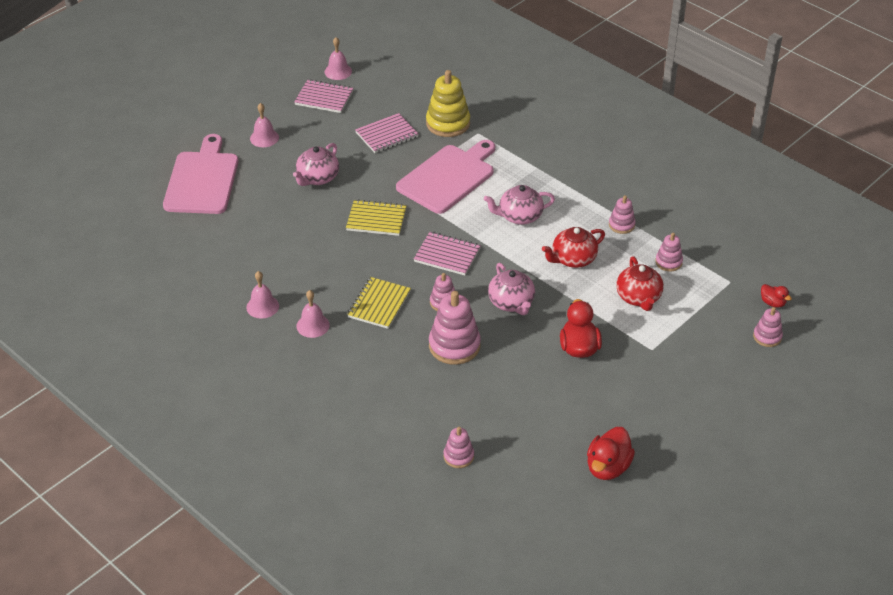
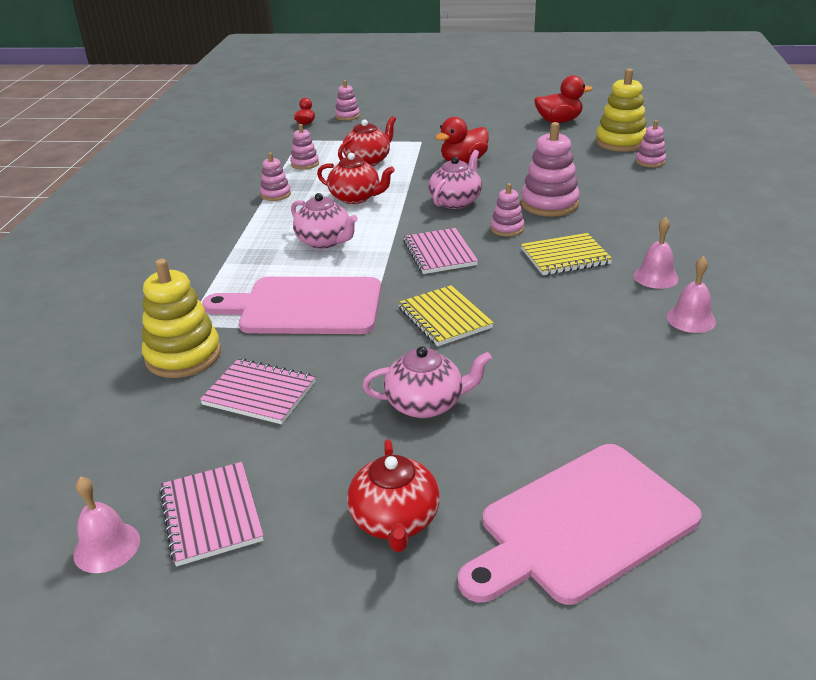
camera: 125 degrees left, 10 degrees down
pink bell [250,103,279,147] -> red teapot [347,439,440,552]
none -> yellow stacking toy [595,69,647,152]

